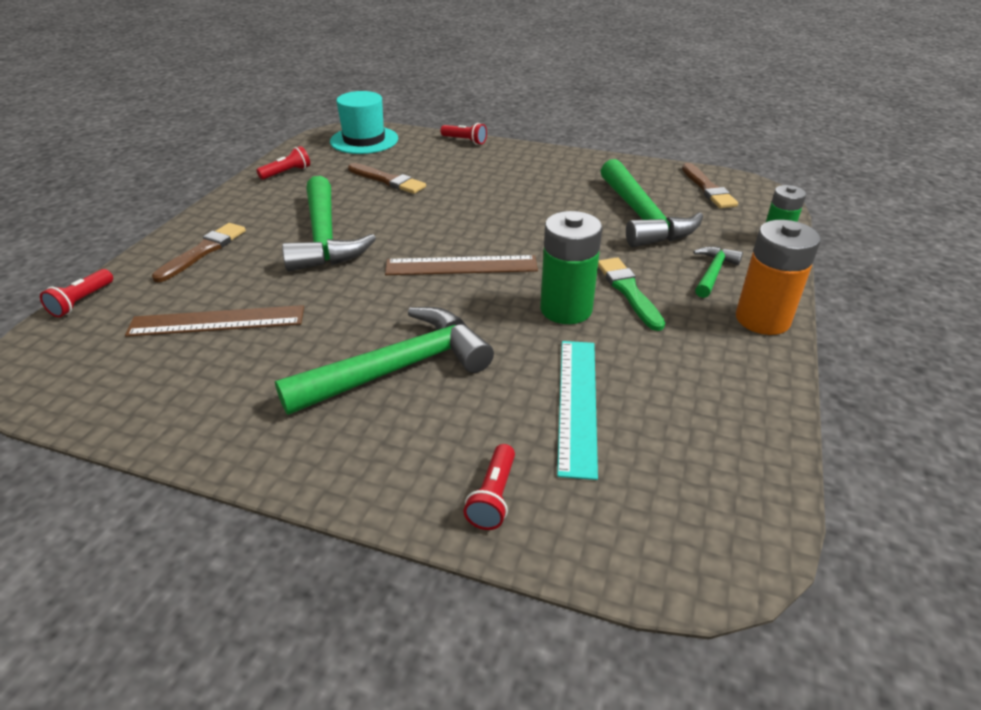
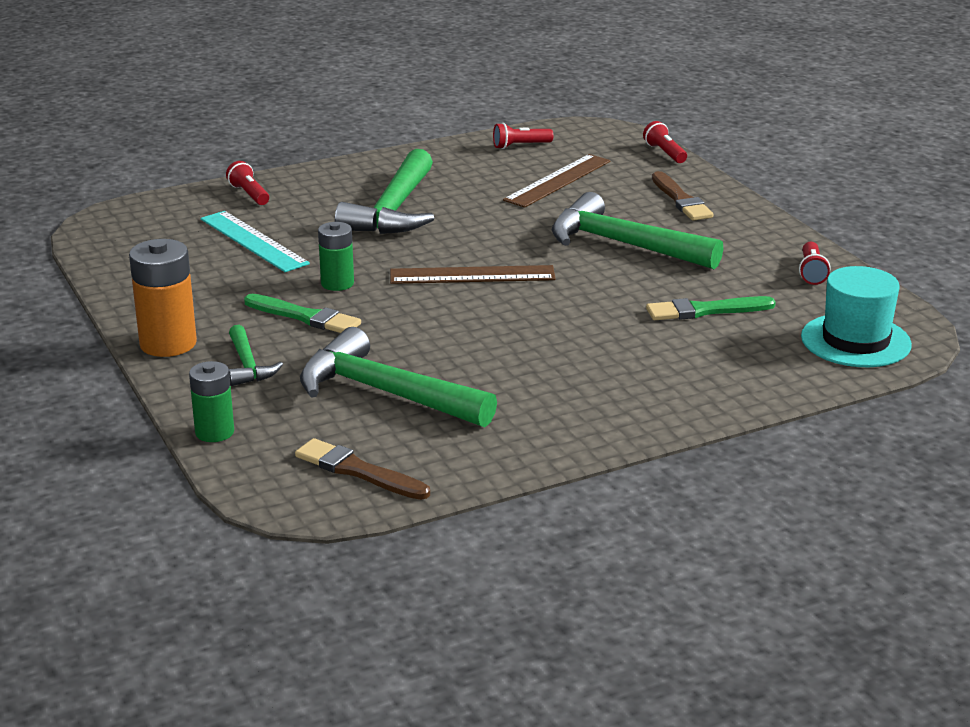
camera: 135 degrees right, 10 degrees down
brown brush [348,163,426,194] -> green brush [646,296,776,320]
brown ruler [385,255,538,275] -> brown ruler turned 45 degrees clockwise [390,265,556,284]
red flashlight [440,123,487,145] -> red flashlight moved to [493,123,553,149]
green battery [540,211,602,324] -> green battery [318,222,354,291], size x0.63

